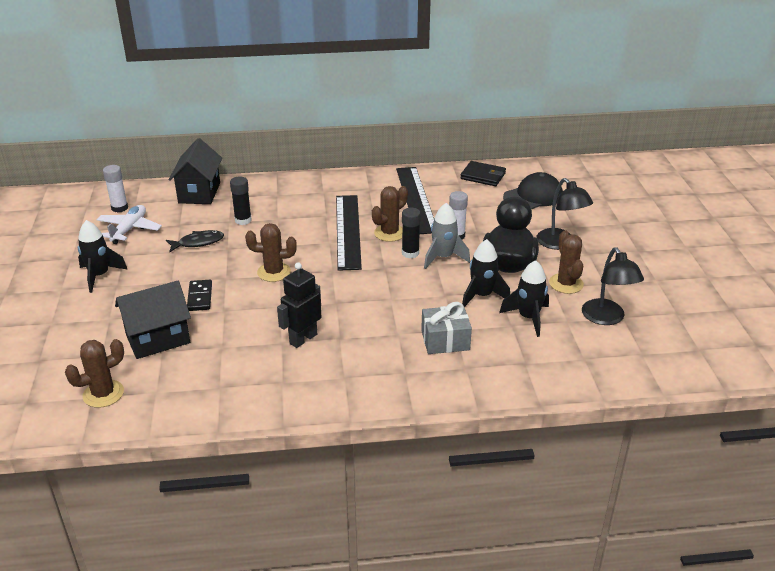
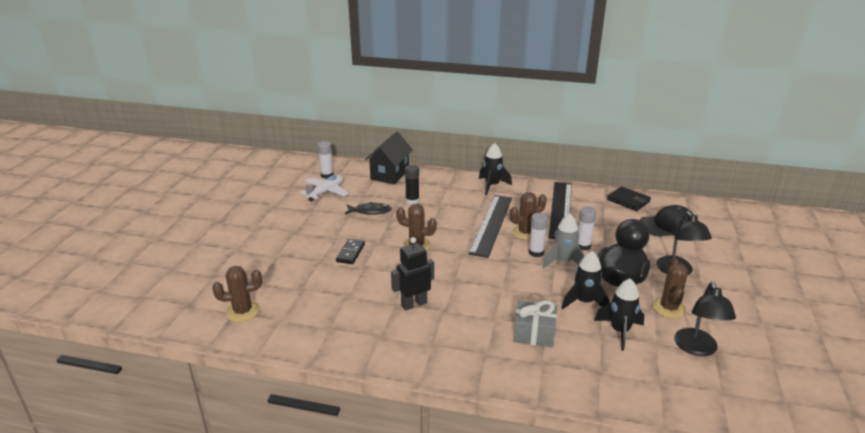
camera: 20 degrees right, 5 degrees down
black rocket [78,220,128,293] -> black rocket moved to [479,143,512,195]
black house [115,281,191,359] -> none
black glue stick [402,208,421,258] -> white glue stick [529,213,548,257]

